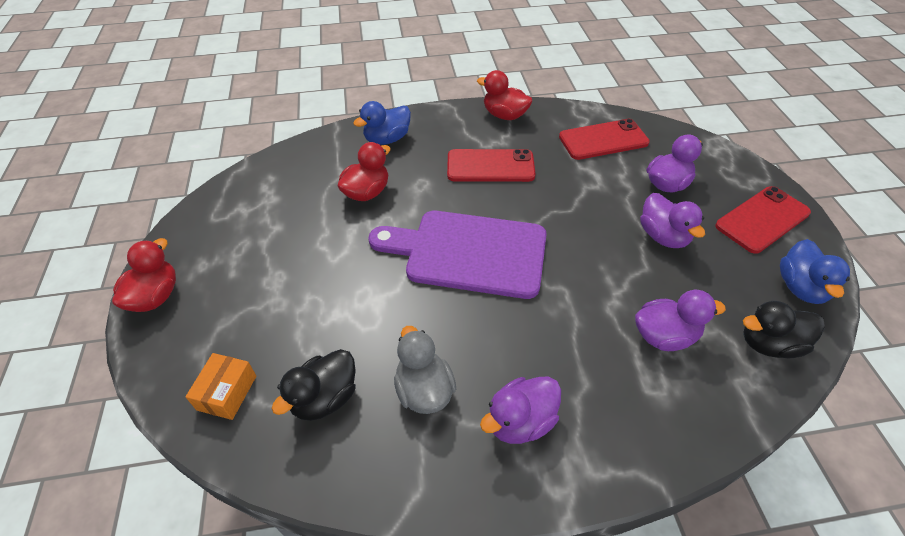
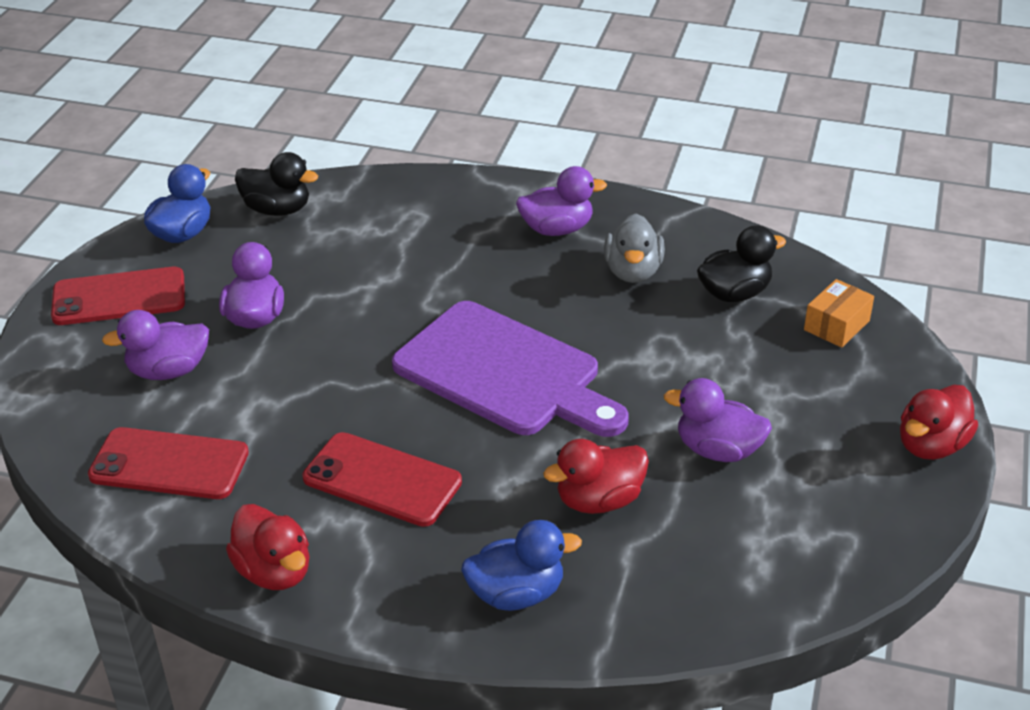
camera: 155 degrees left, 10 degrees down
purple duck [635,290,726,351] -> purple duck moved to [664,378,772,462]

